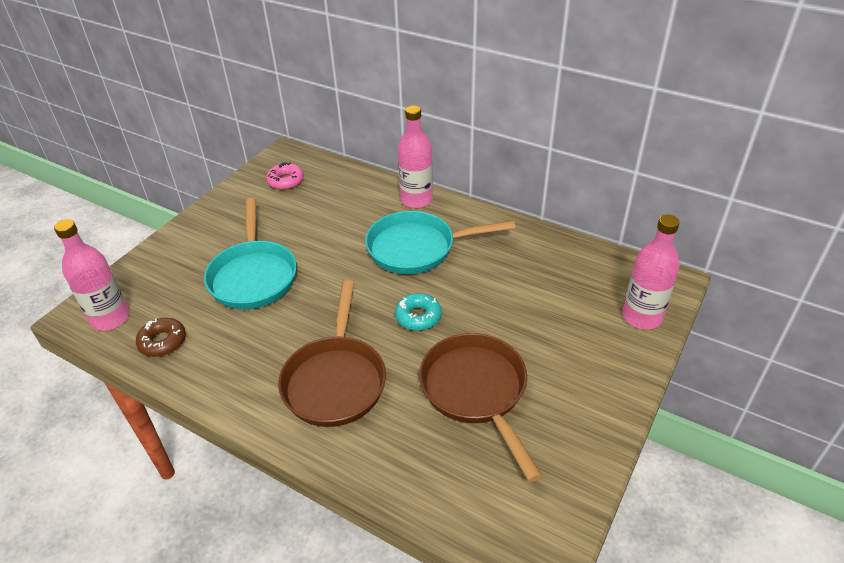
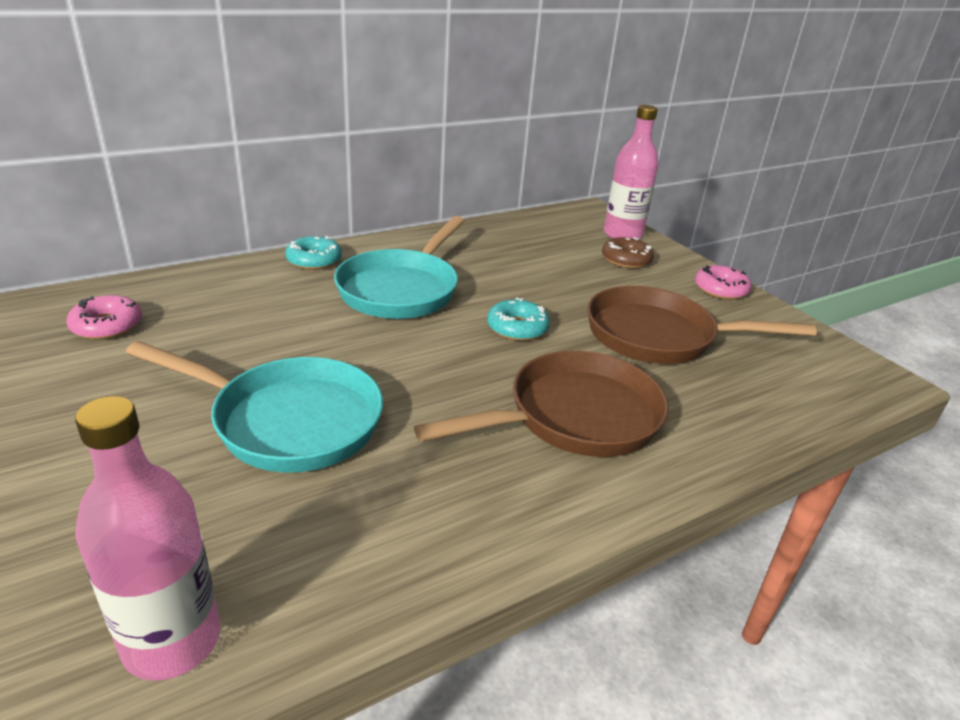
camera: 65 degrees left, 10 degrees down
brown donut [136,318,186,357] -> brown donut moved to [602,237,654,268]
brown pan [278,280,386,427] -> brown pan turned 60 degrees counterclockwise [414,351,669,457]
pink bottle [398,105,433,208] -> turquoise donut [285,236,342,270]
none -> pink donut [695,265,751,300]

